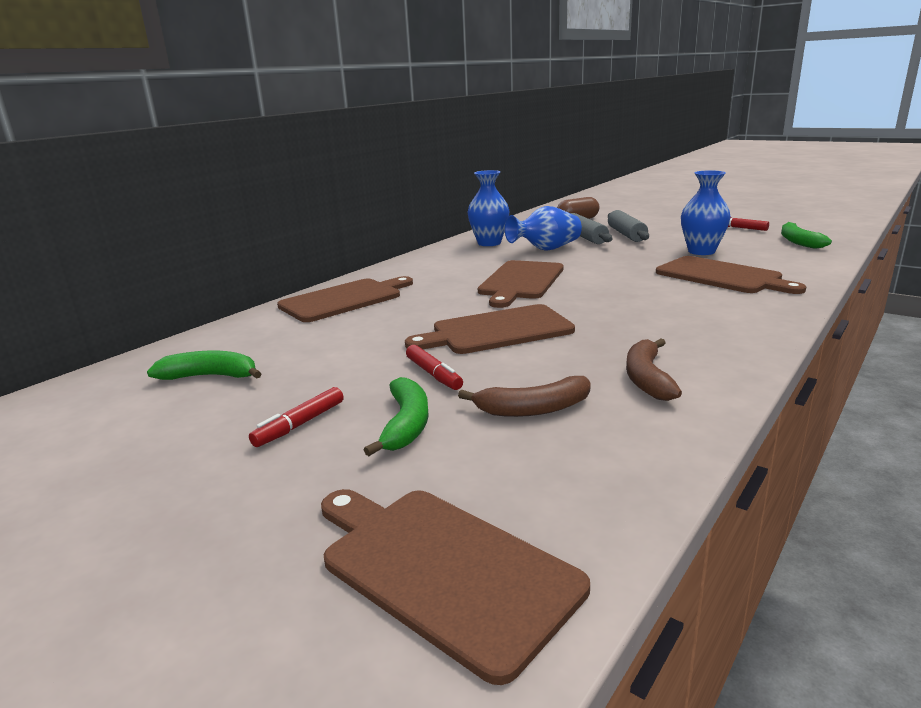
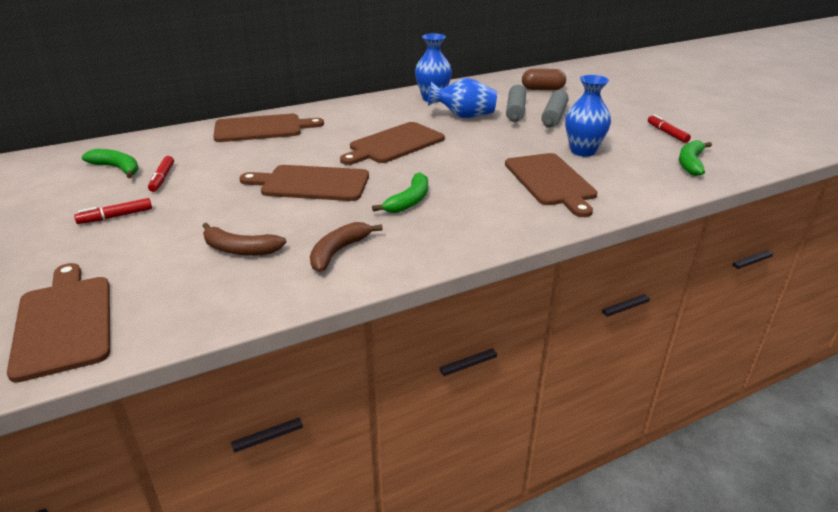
camera: 25 degrees right, 10 degrees up
green banana [364,377,429,456] -> green banana moved to [372,172,428,213]
red marker [406,345,463,390] -> red marker moved to [148,156,174,192]

